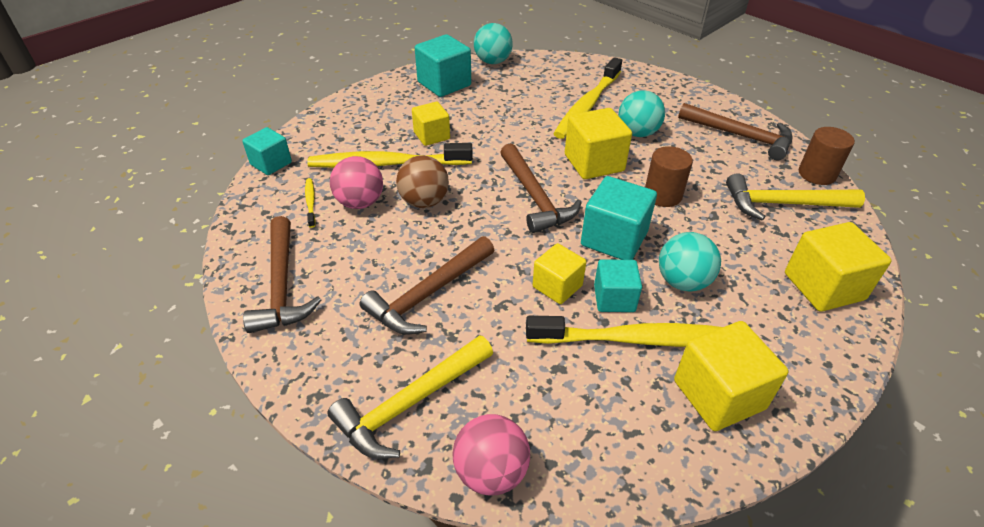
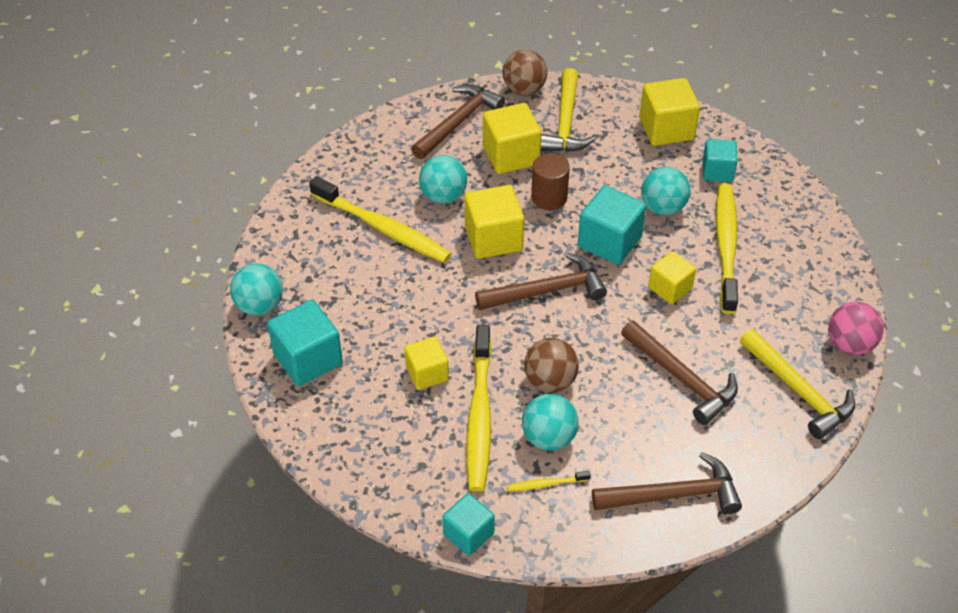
camera: 85 degrees left, 5 degrees up
pink ball [330,156,383,209] -> turquoise ball [522,394,579,450]
turquoise cube [594,259,642,312] -> turquoise cube moved to [703,139,738,182]
yellow cube [674,321,789,431] -> yellow cube moved to [483,103,542,174]
brown cylinder [799,127,855,185] -> brown ball [503,50,547,95]

